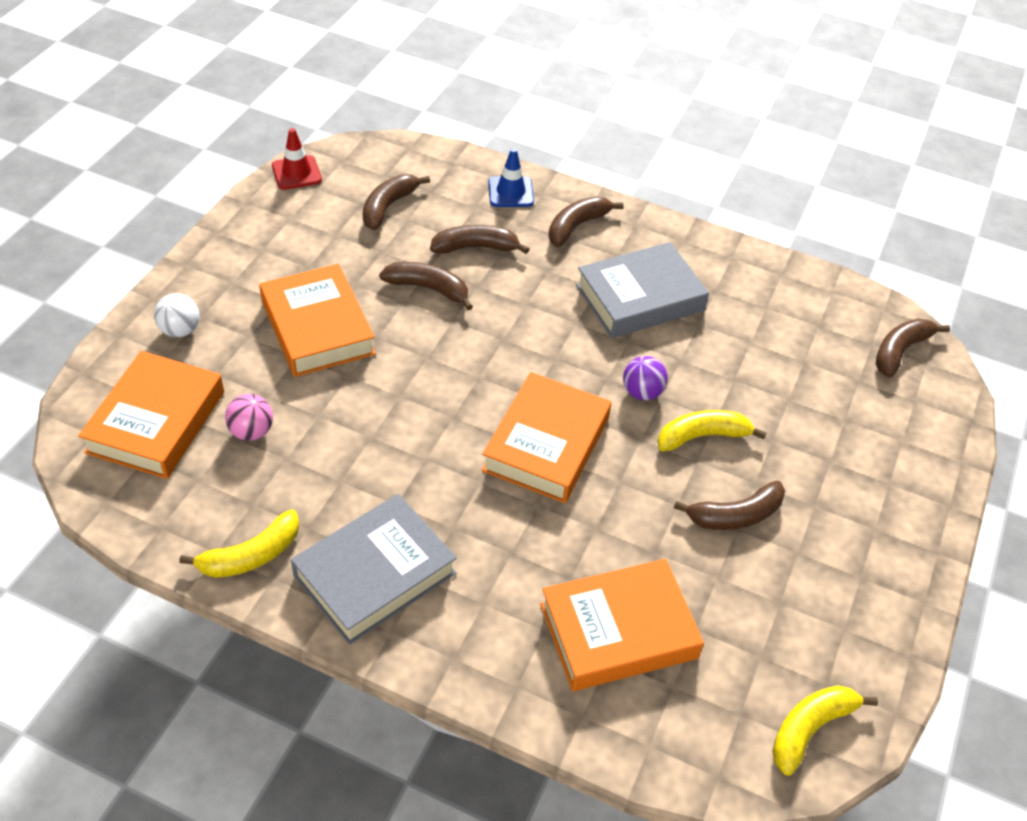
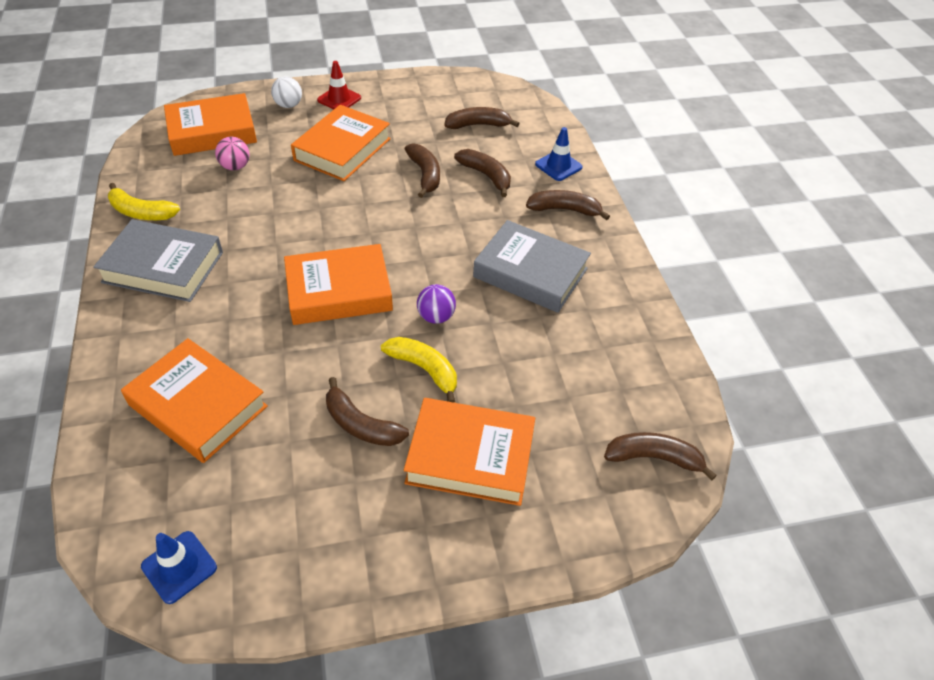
camera: 55 degrees right, 0 degrees up
red traffic cone [272,128,322,190] -> red traffic cone moved to [317,61,361,109]
yellow banana [772,685,878,776] -> blue traffic cone [141,531,217,604]
none -> orange book [404,398,535,506]

